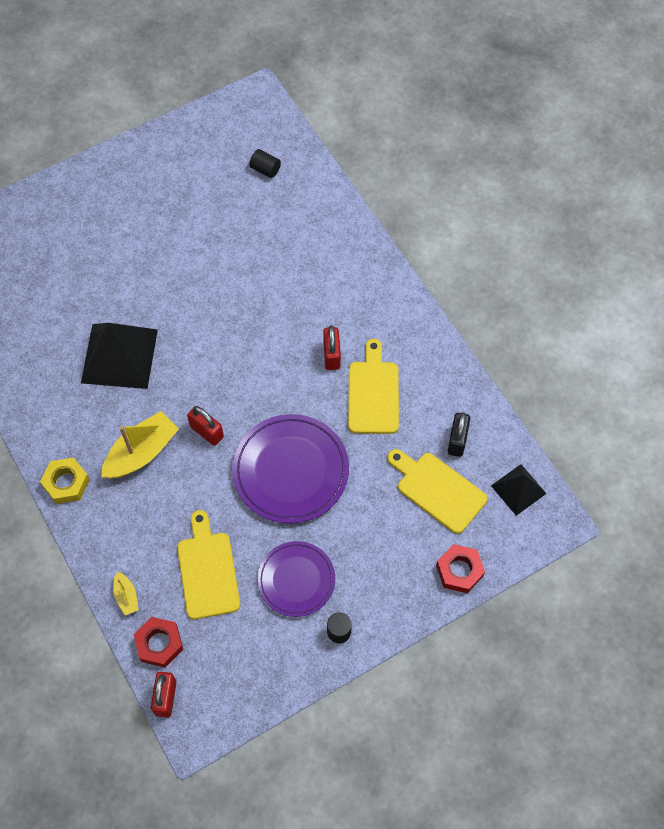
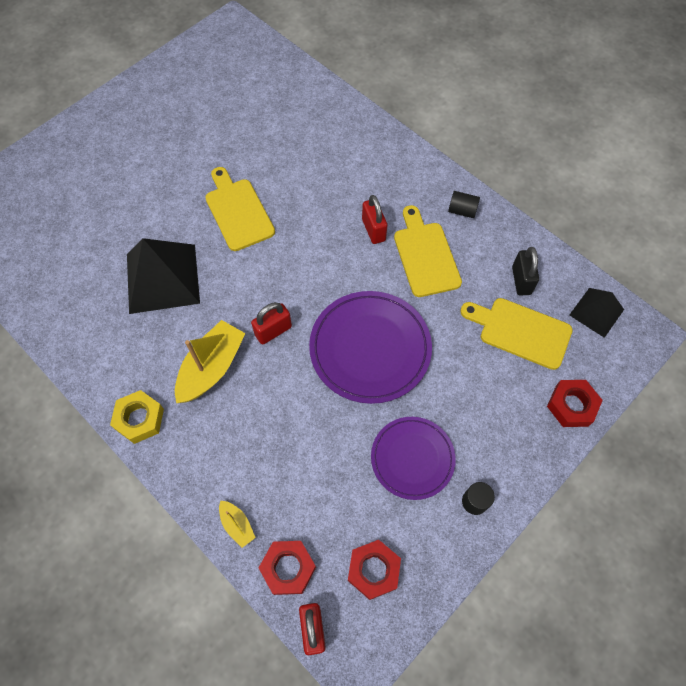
camera: 15 degrees left, 0 degrees up
yellow cutting board [177,510,240,619] -> yellow cutting board moved to [205,167,275,251]
red padlock [187,406,224,446] -> red padlock turned 60 degrees counterclockwise [251,302,292,345]
black cylinder [249,149,281,178] -> black cylinder moved to [448,191,480,218]
none -> red nut [348,540,401,600]

